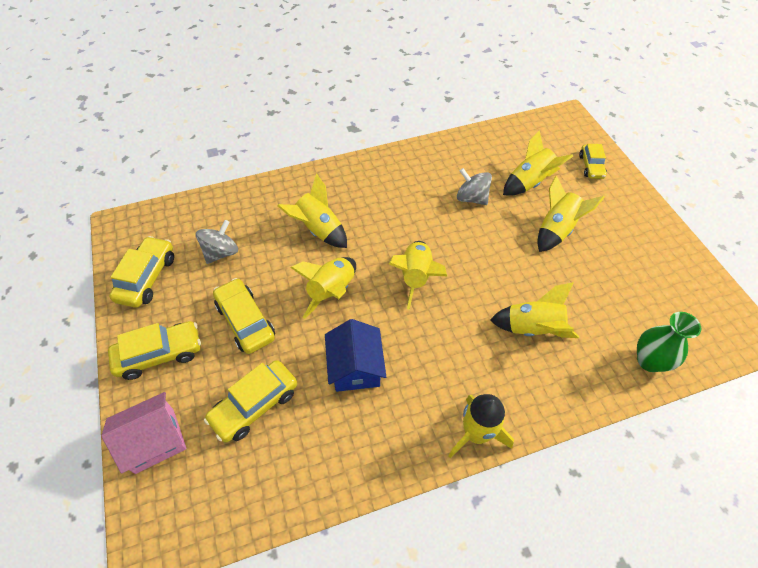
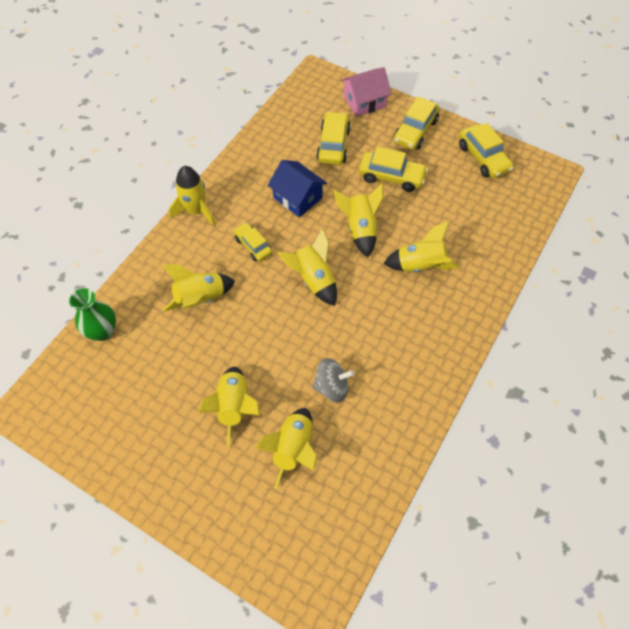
camera: 140 degrees right, 5 degrees up
pink house [101,392,187,474] -> pink house turned 45 degrees clockwise [341,67,392,117]
grey spinning top [196,220,238,264] -> none
yellow car [579,144,607,179] -> yellow car moved to [234,222,272,262]

